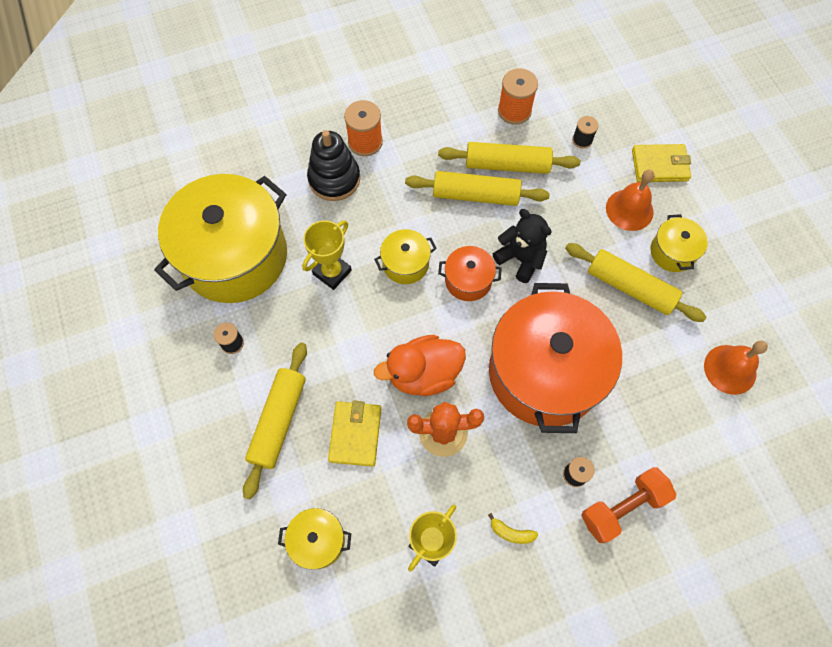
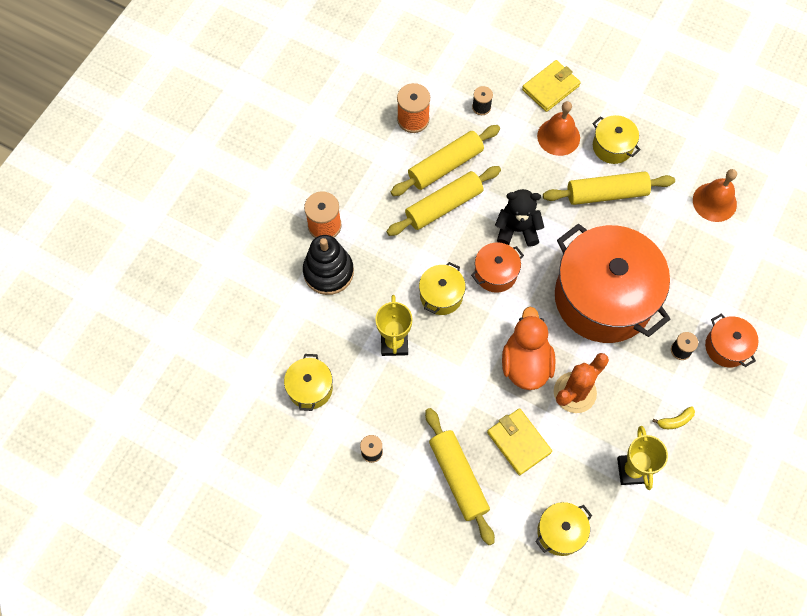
camera: 40 degrees left, 0 degrees up
yellow pot [154,174,287,303] -> yellow pot [284,354,333,411], size x0.44
orange duck [374,335,466,396] -> orange duck turned 150 degrees clockwise [502,306,556,390]
orange dumbbell [581,467,677,543] -> orange pot [705,314,759,368]

